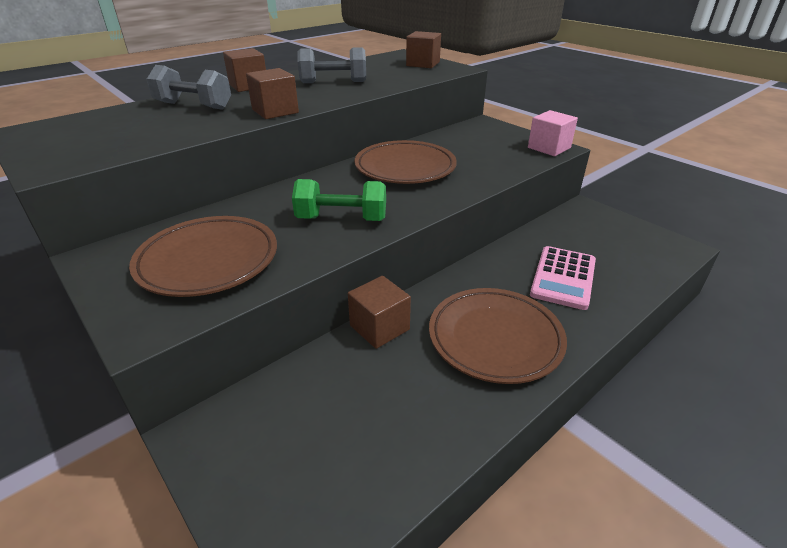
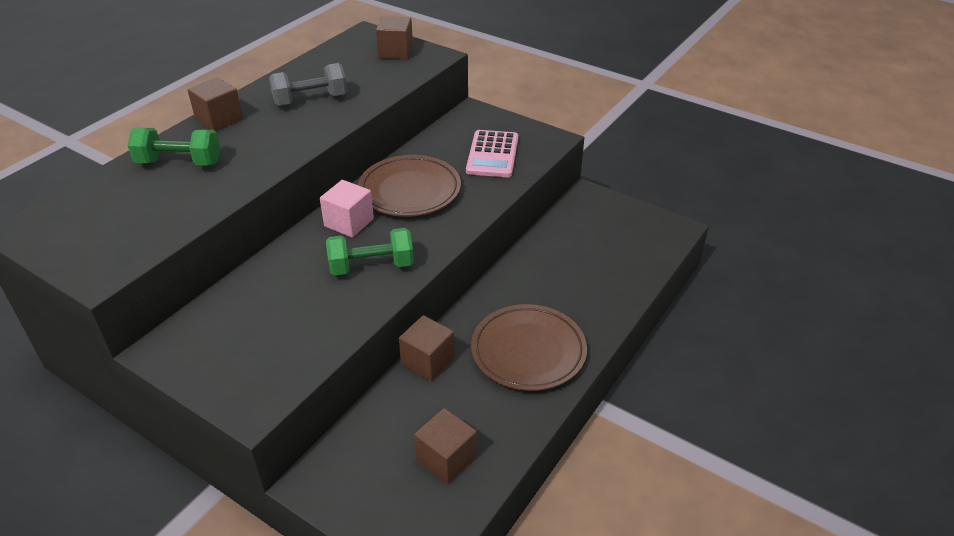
camera: 15 degrees left, 5 degrees up
brown plate [129,216,277,297] -> none
grey dumbbell [146,65,231,110] -> green dumbbell [128,127,220,166]
brown cube [246,68,299,119] -> brown cube moved to [414,408,477,484]
pink cube [528,110,578,156] -> pink cube moved to [320,180,374,237]
pink calculator [530,246,596,310] -> pink calculator moved to [466,130,518,177]

